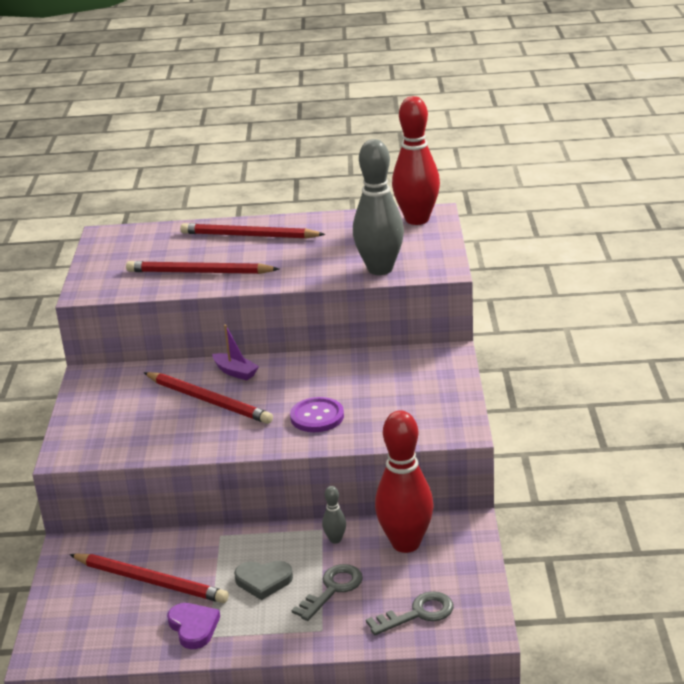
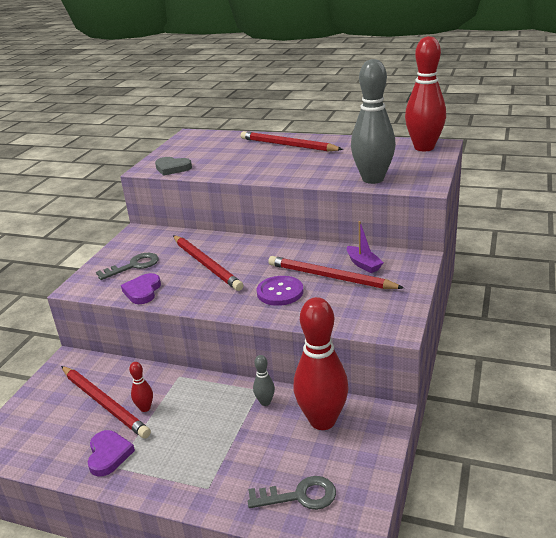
camera: 20 degrees right, 0 degrees up
red pencil [126,261,279,274] -> red pencil moved to [268,256,404,289]
purple boat [212,325,259,381] -> purple boat moved to [347,221,384,273]
grey heart [234,561,293,600] -> grey heart moved to [155,157,192,176]
grey key [292,564,363,621] -> grey key moved to [96,253,159,280]
none -> purple heart [121,273,161,304]
none -> red bowling pin [129,362,153,412]

